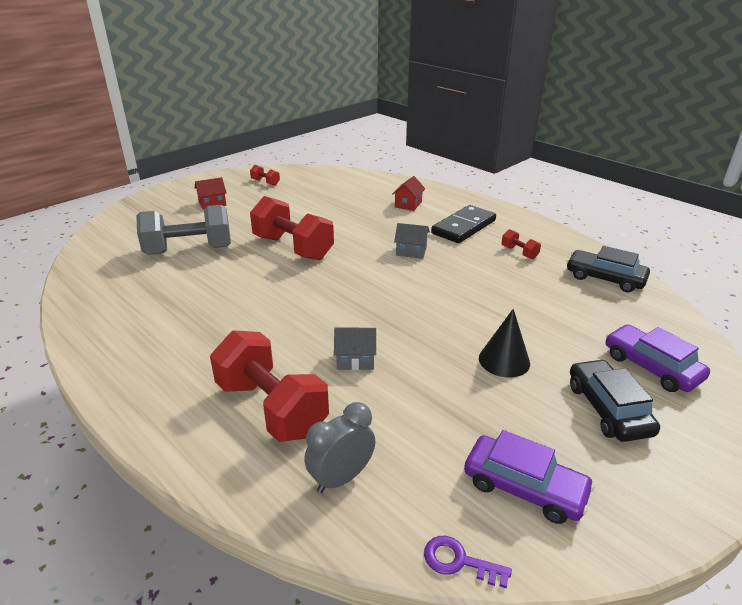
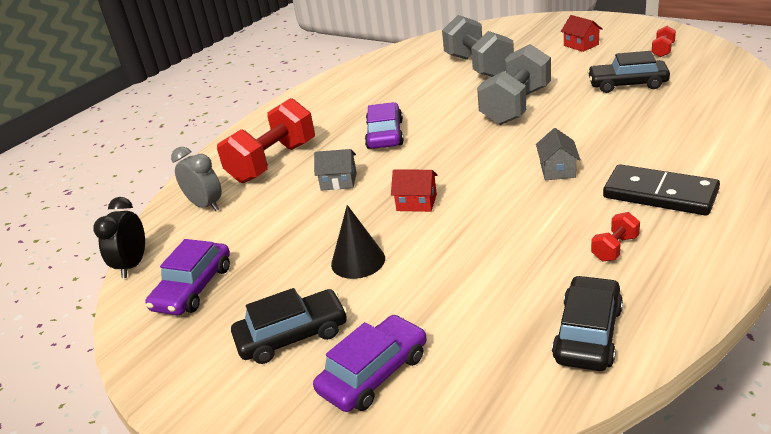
camera: 85 degrees right, 0 degrees up
red dumbbell [250,196,334,260] -> grey dumbbell [477,44,551,125]
grey house [334,328,376,370] -> grey house turned 75 degrees counterclockwise [314,149,357,190]
red house [392,176,425,211] -> red house moved to [391,170,437,212]
purple key [424,536,512,588] -> black clock [93,197,145,278]
none -> purple car [365,102,404,149]
none -> black car [587,51,670,93]

